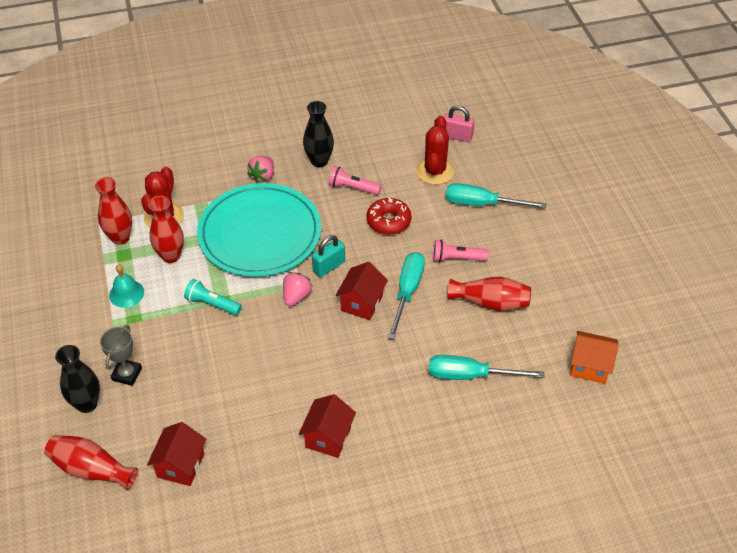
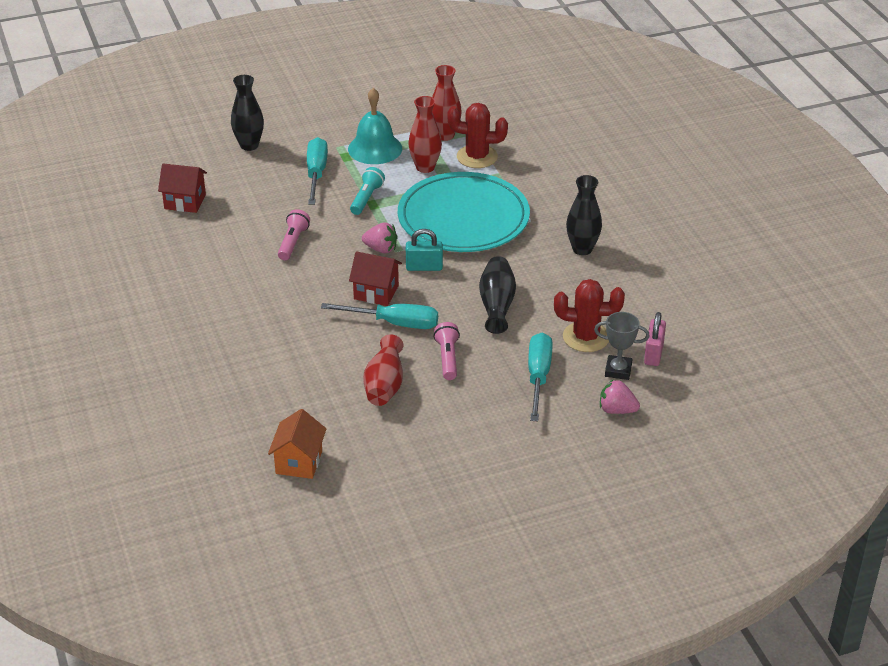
camera: 85 degrees right, 10 degrees down
red vase [44,435,138,491] -> none
grey trophy [100,325,142,386] -> grey trophy moved to [594,312,650,380]
turquoise bell [109,264,144,308] -> turquoise bell [348,88,402,164], size x1.61
pink strawberry [247,156,274,183] -> pink strawberry moved to [600,380,640,414]
red house [299,394,356,458] -> none
turquoise padlock [312,235,345,277] -> turquoise padlock turned 45 degrees counterclockwise [406,229,443,271]
pink flashlight [328,166,381,195] -> pink flashlight moved to [278,209,310,260]
red donut [366,198,412,235] -> black vase [479,256,516,334]
turquoise screwdriver [429,355,544,380] -> turquoise screwdriver moved to [307,137,328,205]

